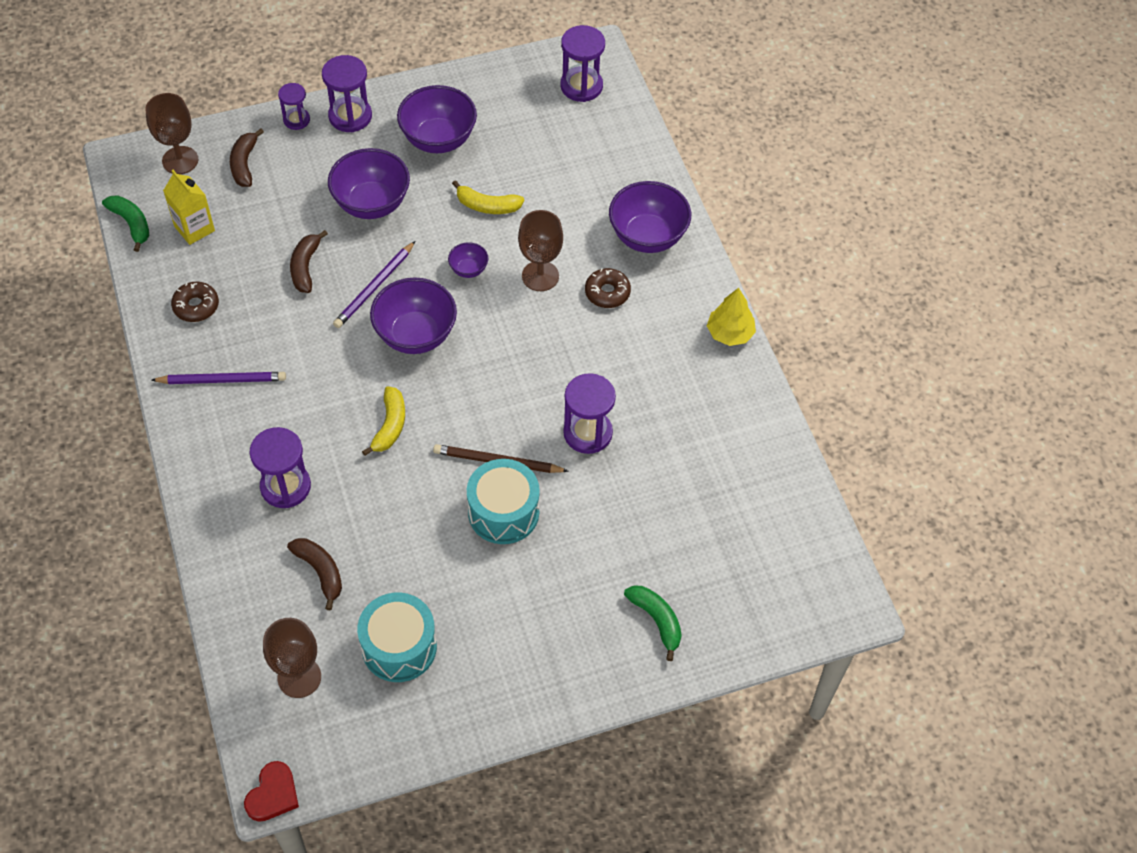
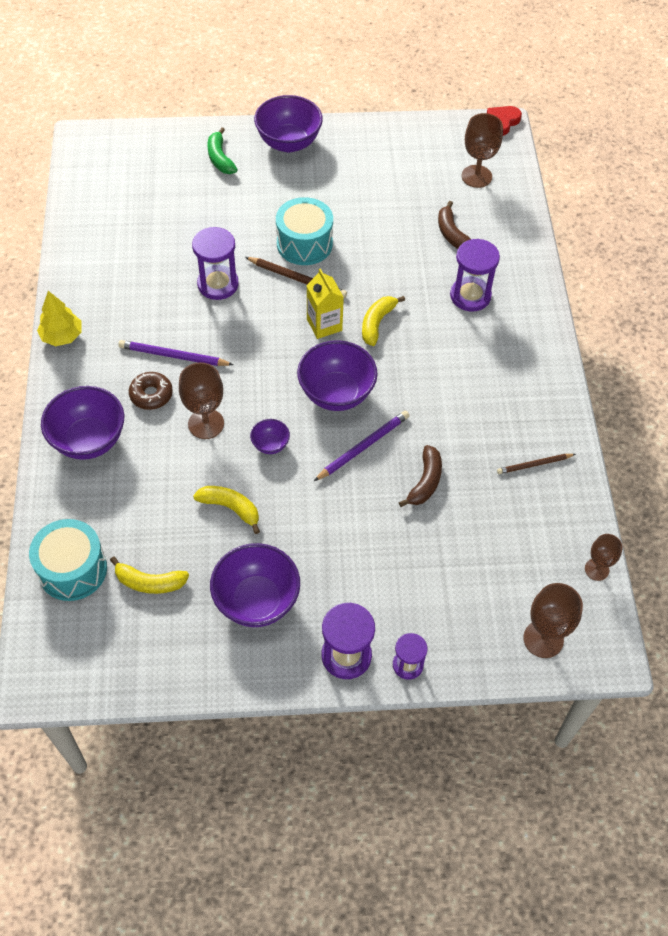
camera: 165 degrees left, 0 degrees up
green banana [102,195,149,252] -> brown goblet [585,534,623,581]
purple pencil [151,372,286,384] -> purple pencil moved to [118,340,234,366]
yellow carton [163,170,215,245] -> yellow carton moved to [306,268,344,339]
brown donut [171,282,219,322] -> brown pencil [497,454,575,474]
brown banana [230,128,264,187] -> none
purple bowl [328,148,410,219] -> purple bowl moved to [254,95,323,152]
turquoise drum [357,593,437,682] -> turquoise drum moved to [29,519,107,601]
purple hourglass [560,25,605,102] -> none
none -> yellow banana [110,556,189,594]

